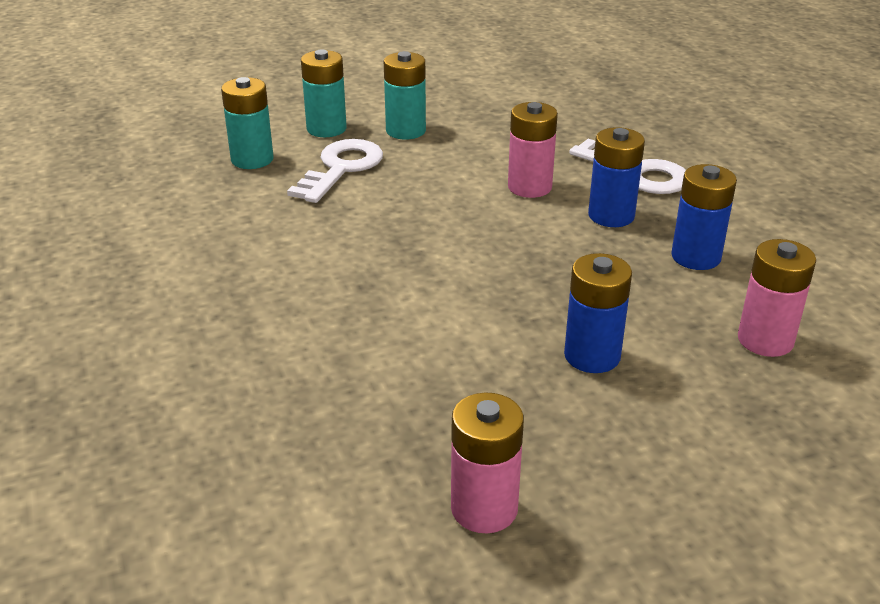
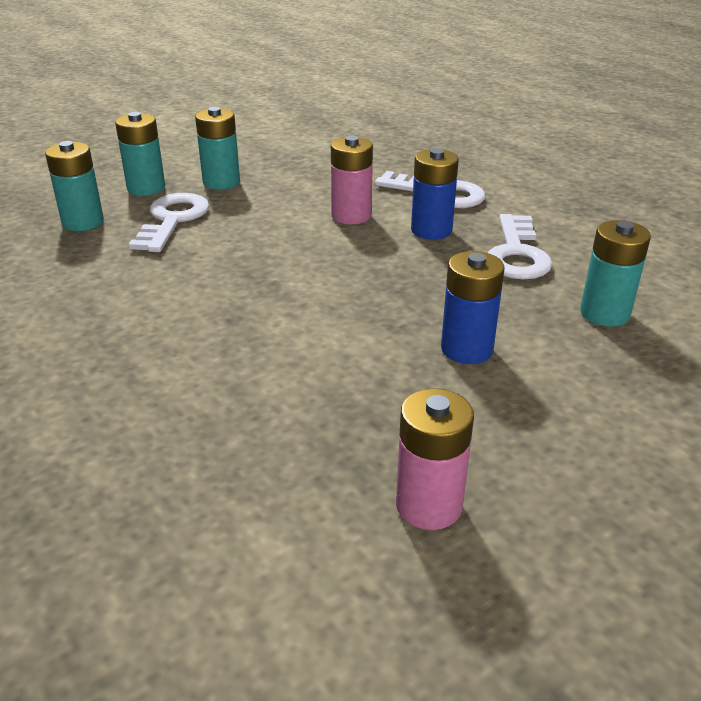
camera: 15 degrees left, 0 degrees up
blue battery [671,164,737,270] -> white key [488,214,552,280]
pink battery [738,239,816,357] -> turquoise battery [580,220,651,326]

